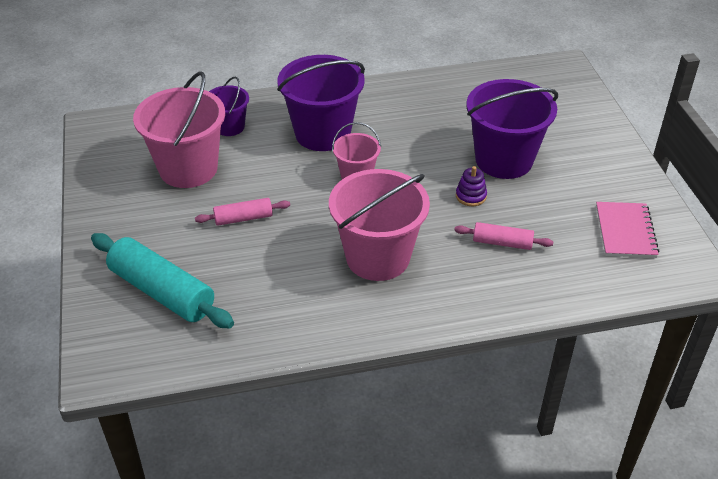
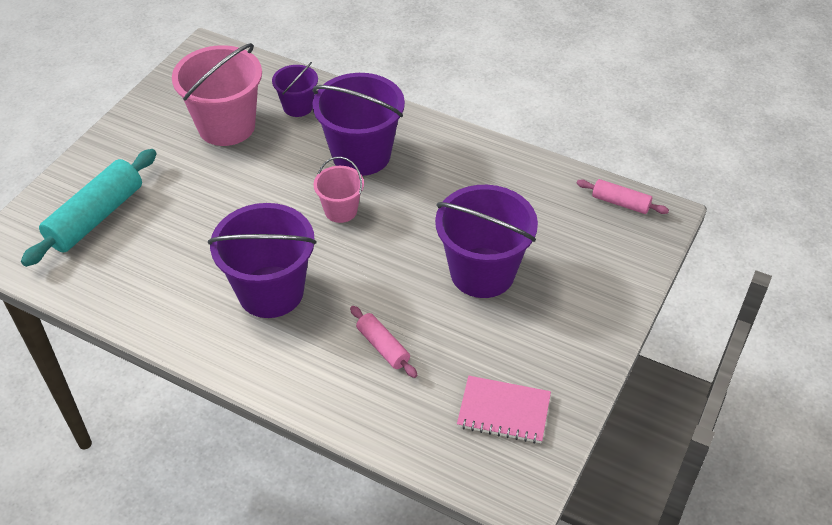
camera: 40 degrees right, 5 degrees up
turquoise rolling pin [91,233,234,328] -> turquoise rolling pin turned 45 degrees clockwise [21,149,157,267]
pink rolling pin [195,198,290,226] -> pink rolling pin moved to [576,179,669,214]
pink bucket [329,169,430,281] -> purple bucket [208,203,317,318]
purple stacking toy [456,166,487,206] -> none
pink notebook [596,202,659,258] -> pink notebook turned 60 degrees clockwise [457,376,551,444]

